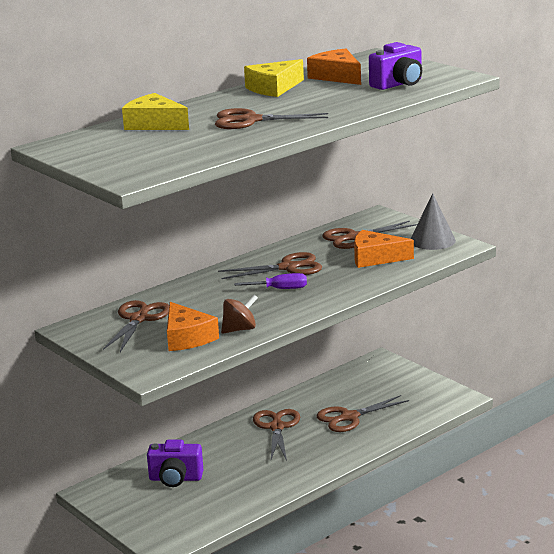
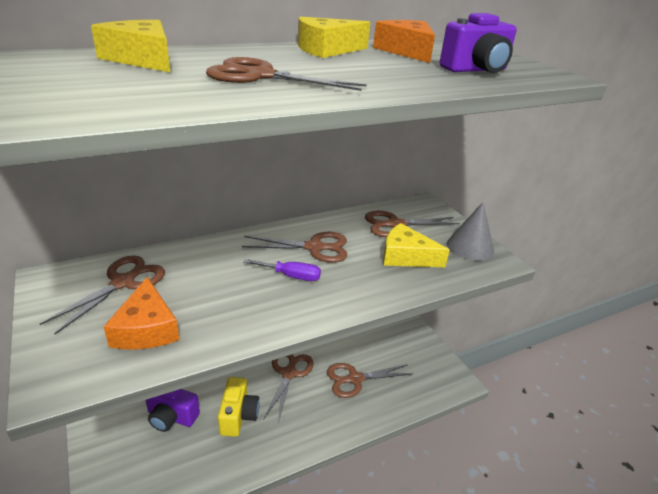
camera: 10 degrees right, 10 degrees up
brown spinning top [221,295,258,334] -> none
orange cheese [354,230,414,268] -> yellow cheese [383,223,450,267]
none -> yellow camera [218,377,259,437]

